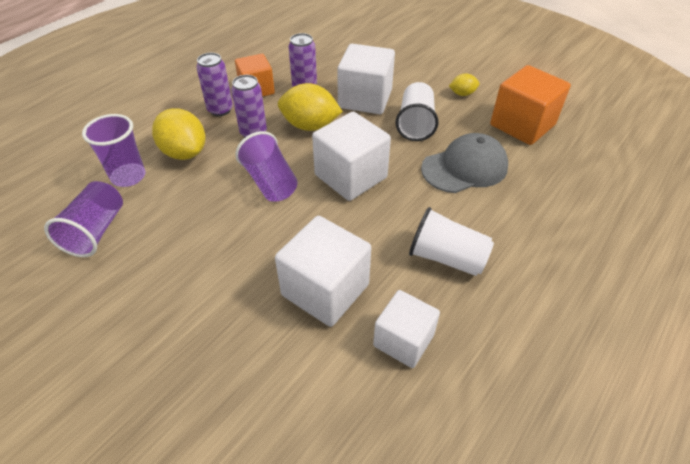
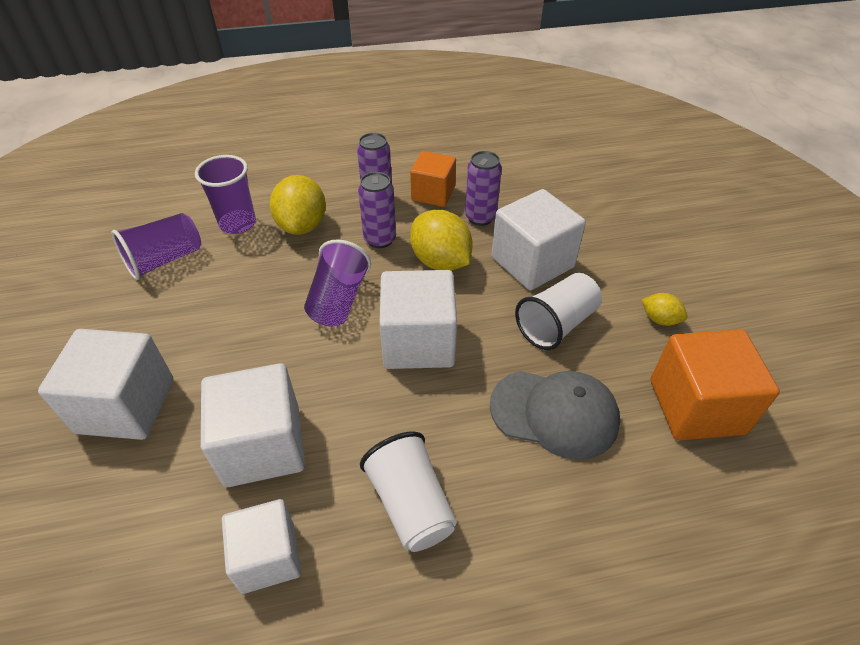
camera: 40 degrees right, 0 degrees up
none -> white cube [38,329,173,440]

